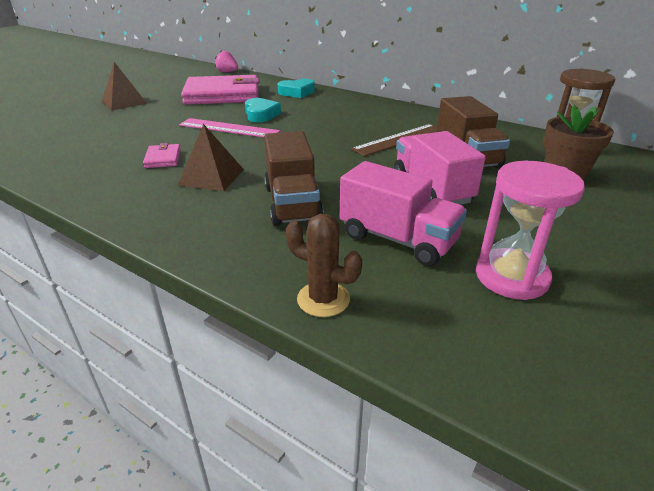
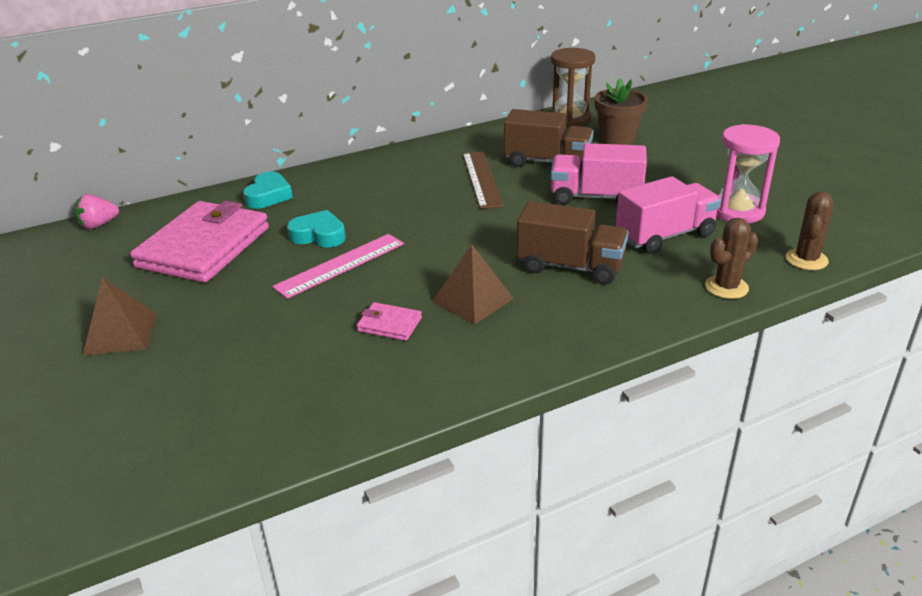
camera: 60 degrees left, 0 degrees up
none -> brown cactus [786,192,834,270]

